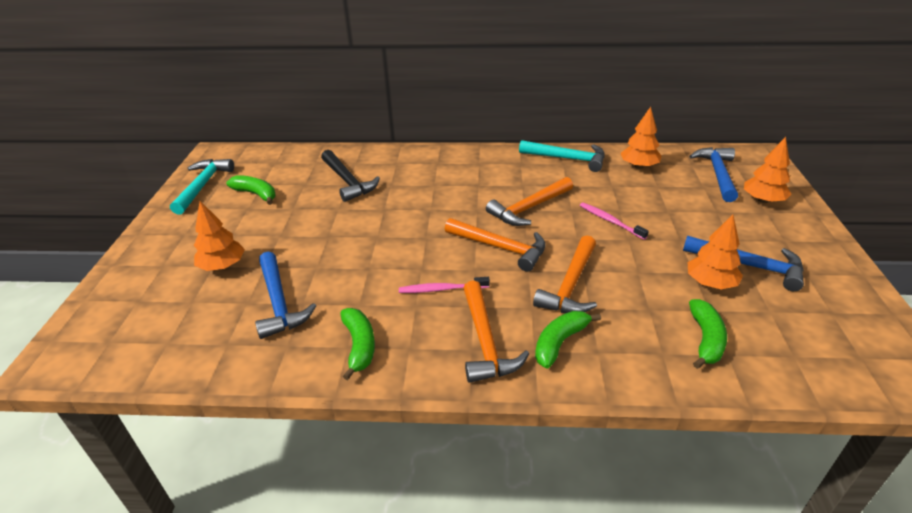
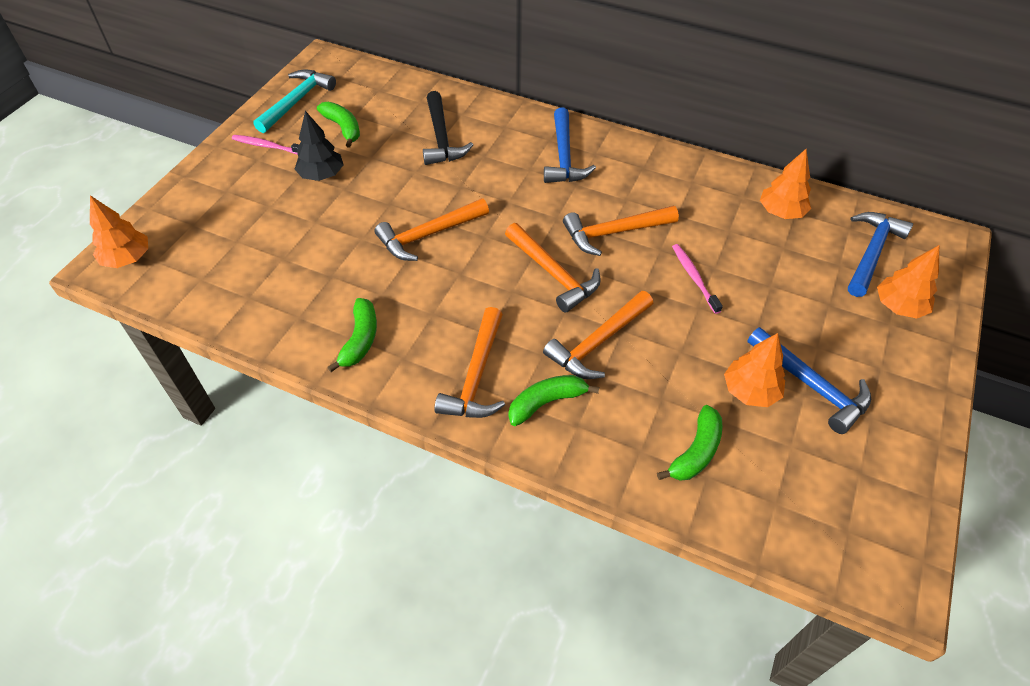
camera: 20 degrees right, 15 degrees up
orange tree [194,201,245,271] -> orange tree moved to [90,195,148,268]
blue hammer [255,251,316,339] -> blue hammer moved to [544,108,596,183]
pink toothbrush [399,277,490,293] -> pink toothbrush moved to [232,135,299,155]
turquoise hammer [519,140,605,172] -> none
none -> black tree [294,111,343,181]
none -> orange hammer [375,198,489,261]

